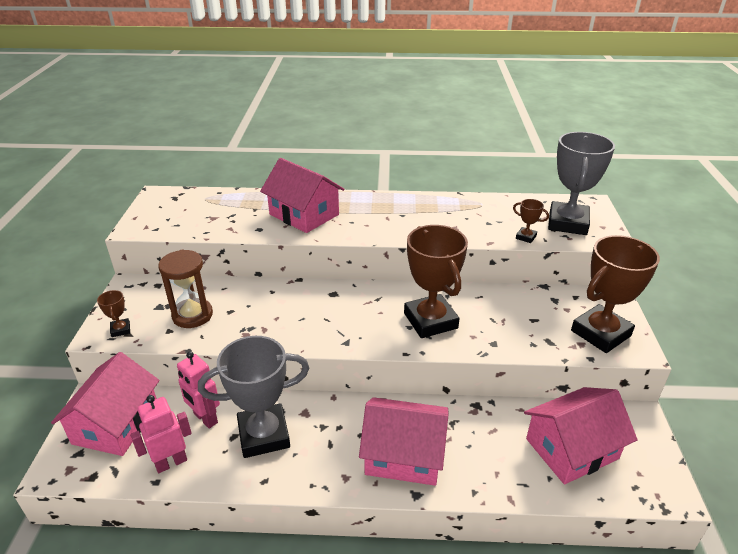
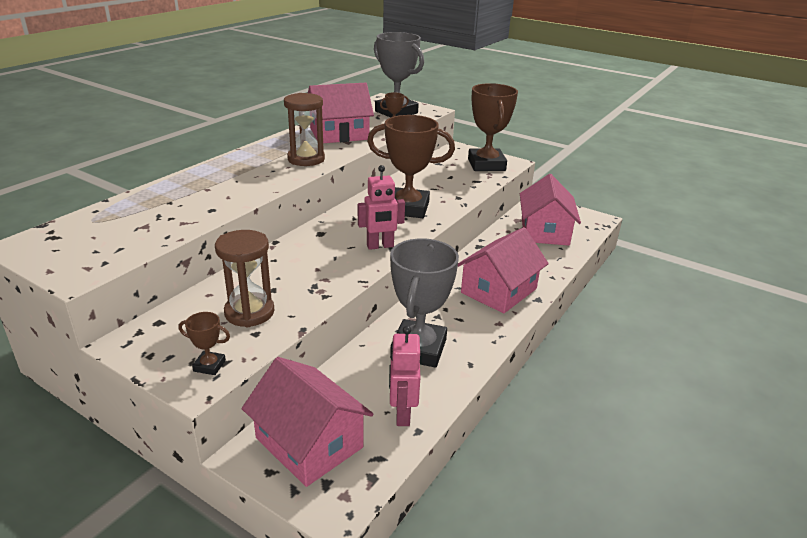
camera: 60 degrees left, 5 degrees down
pink robot [177,351,220,429] -> pink robot moved to [358,165,405,250]
pink house [260,158,344,233] -> pink house moved to [308,83,374,143]
none -> brown hourglass [284,93,325,166]

